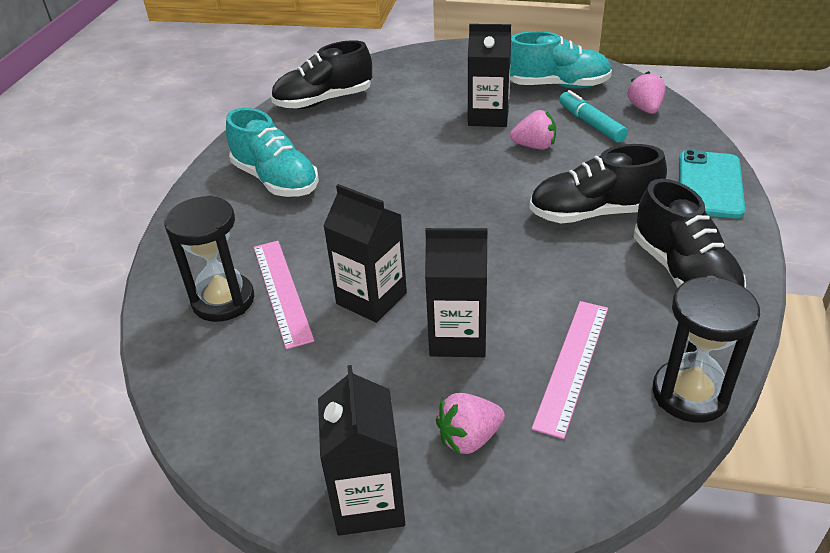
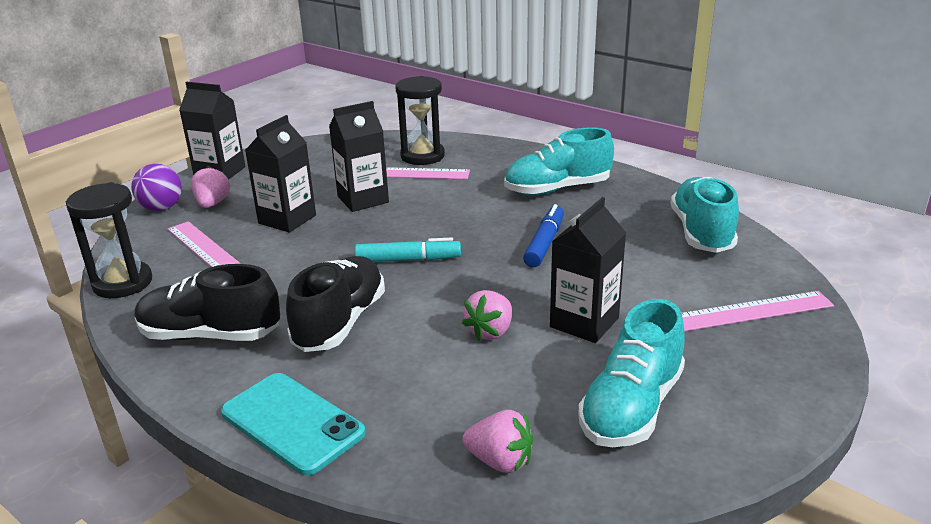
camera: 115 degrees right, 10 degrees down
black shoe [271,40,372,109] -> turquoise shoe [671,177,739,253]
turquoise marker [559,90,628,142] -> turquoise marker moved to [355,238,461,262]
none -> purple ball [131,164,182,211]
none -> blue marker [523,204,564,267]
none -> pink ruler [682,291,834,331]

